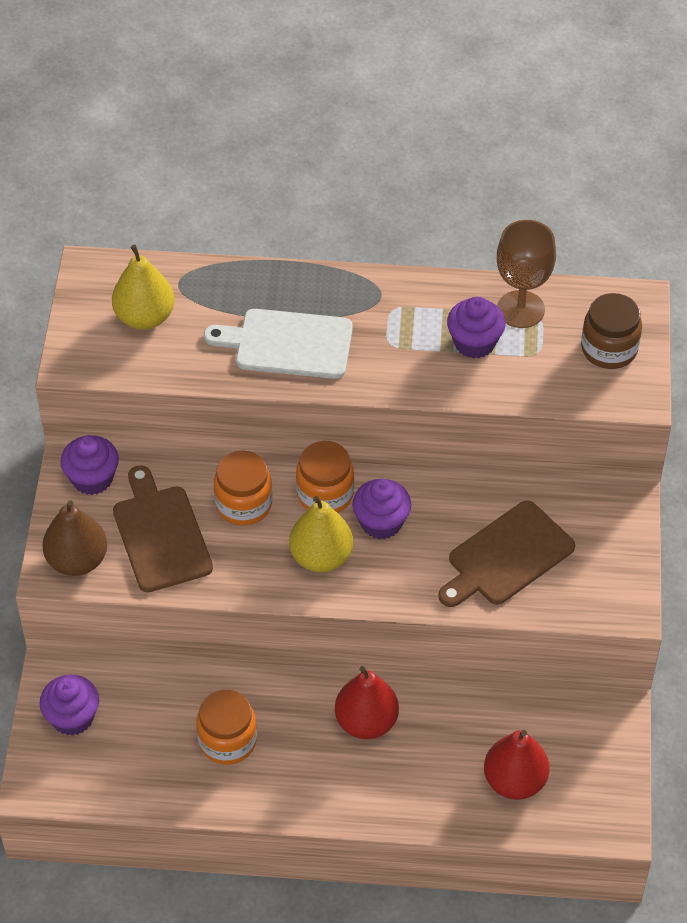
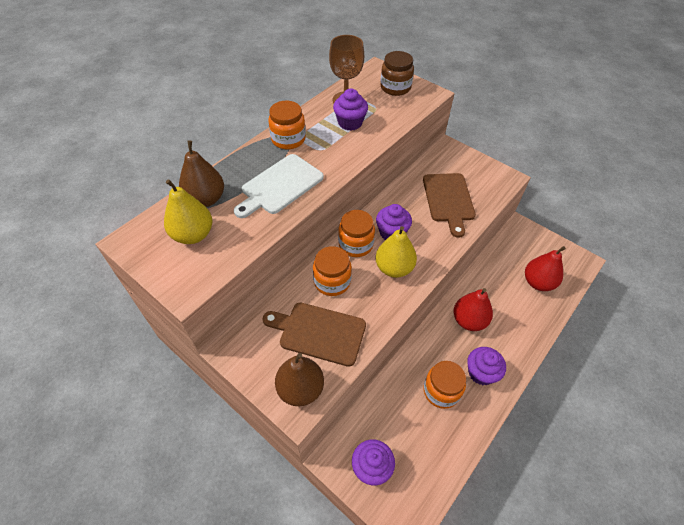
camera: 55 degrees left, 0 degrees up
purple cupcake [60,435,119,495] -> purple cupcake moved to [467,347,506,385]
none -> brown pear [179,140,224,207]
none -> orange jar [268,101,306,149]

